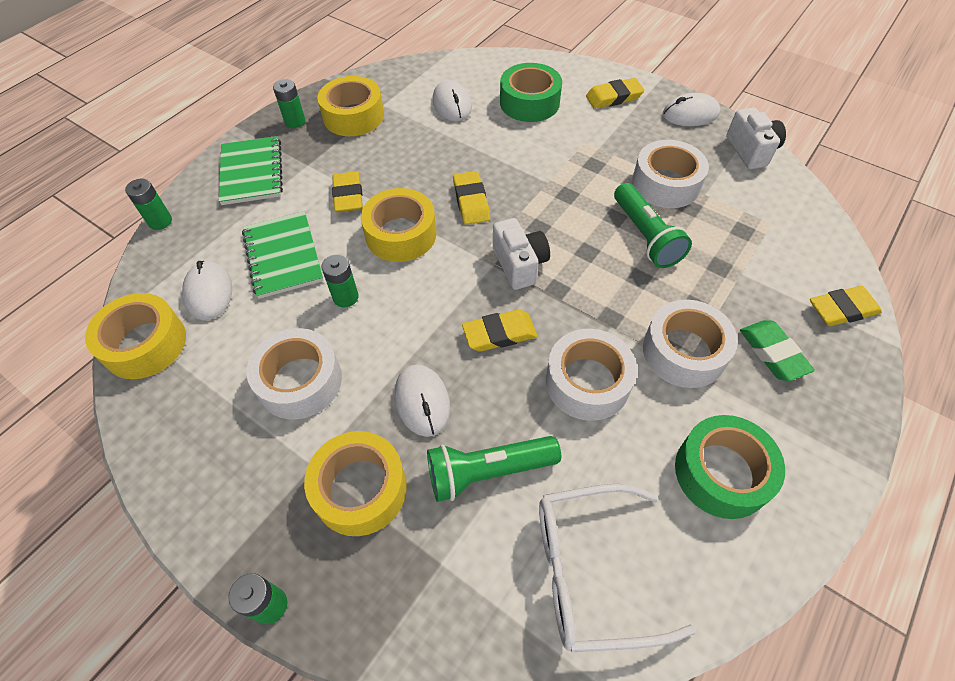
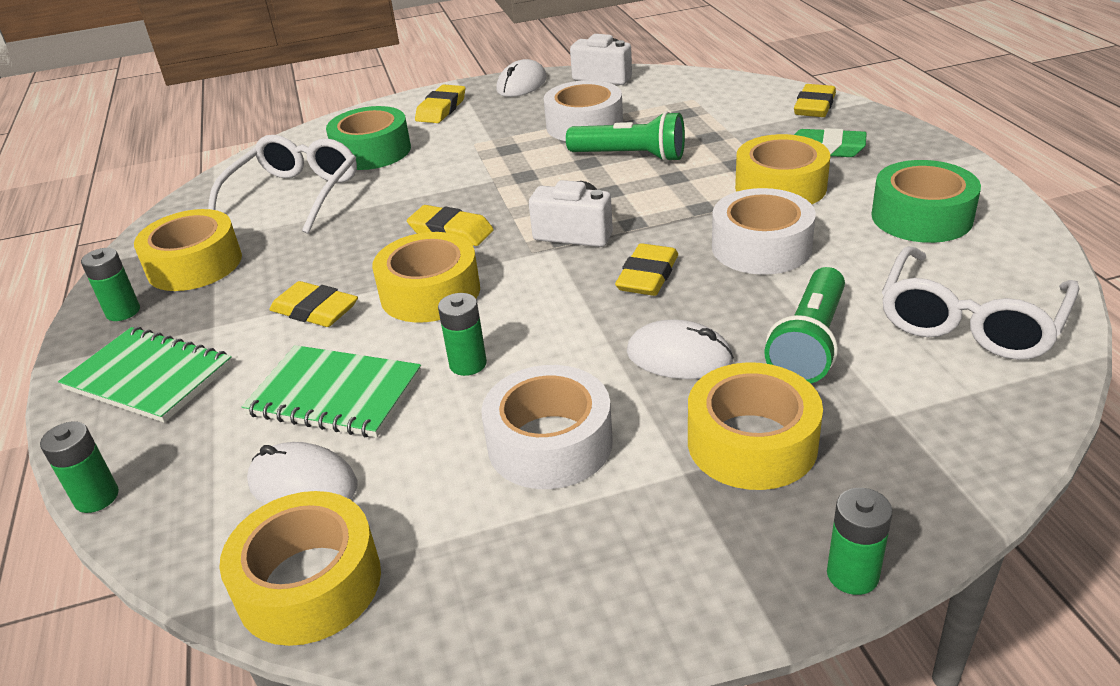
camera: 50 degrees left, 20 degrees down
white mouse [433,80,472,121] -> white glasses [208,135,357,234]
white tape [643,299,738,388] -> yellow tape [735,134,830,204]

